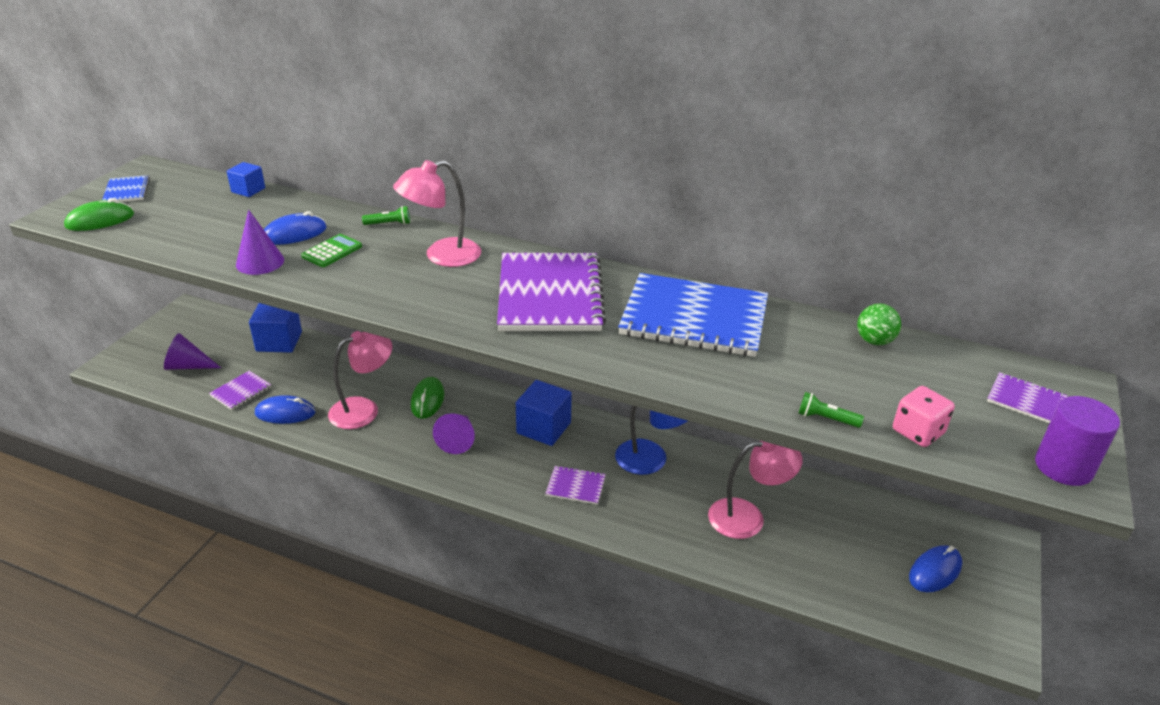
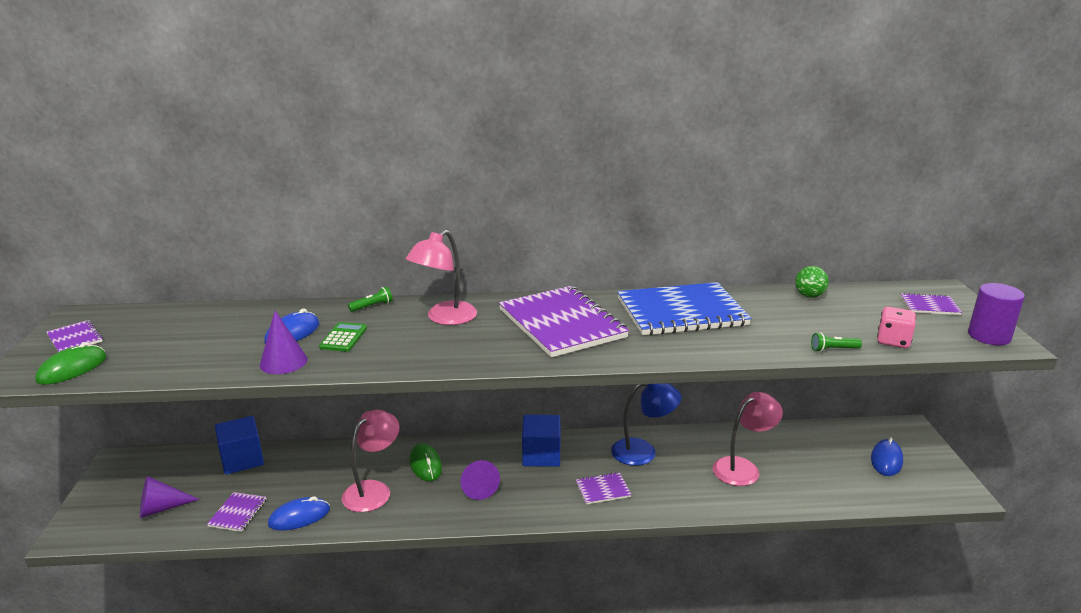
camera: 25 degrees left, 10 degrees down
blue notebook [102,175,150,202] -> purple notebook [46,320,103,352]
blue cube [226,162,265,197] -> none

